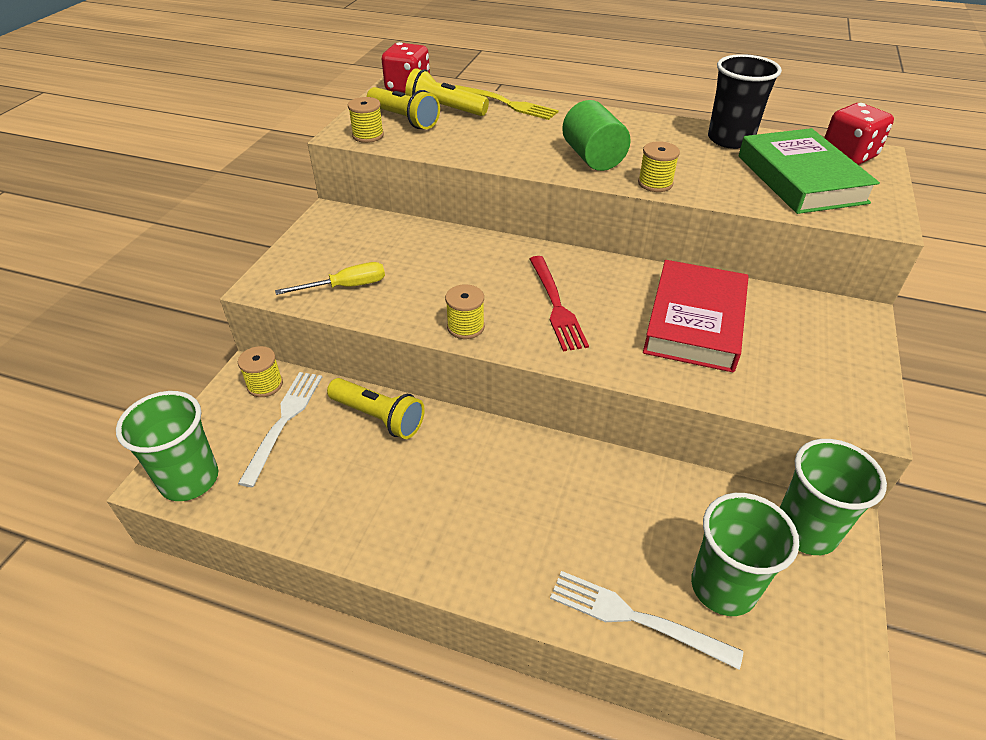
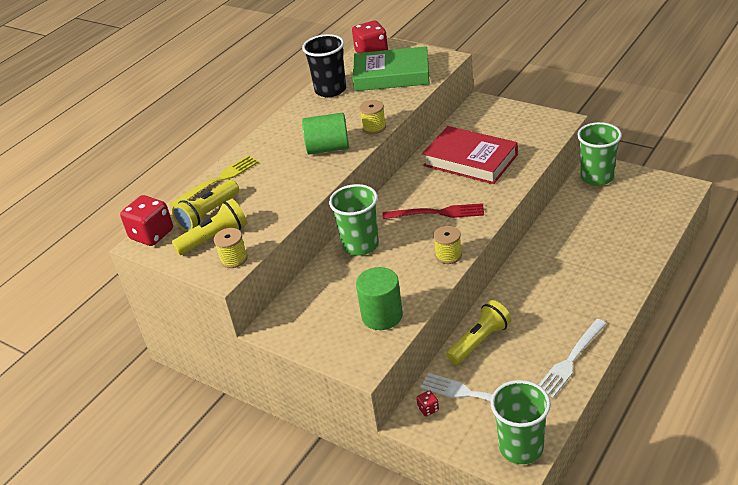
camera: 70 degrees left, 5 degrees down
yellow spool [238,346,283,397] -> red dice [416,390,439,416]
yellow screwdriver [275,262,385,295] -> green cylinder [356,267,403,330]
white fork [550,571,743,670] -> white fork moved to [538,319,607,398]
green cup [691,493,799,616] -> green cup moved to [329,184,379,256]

